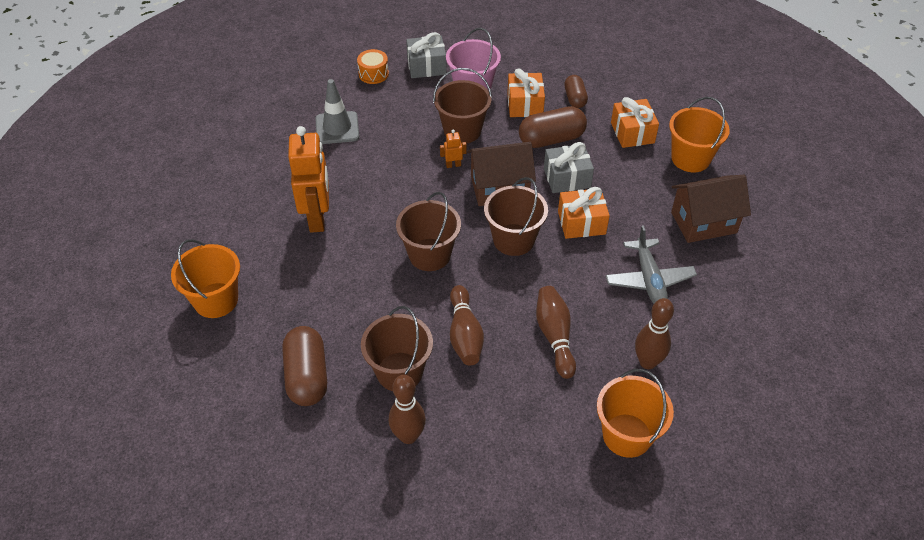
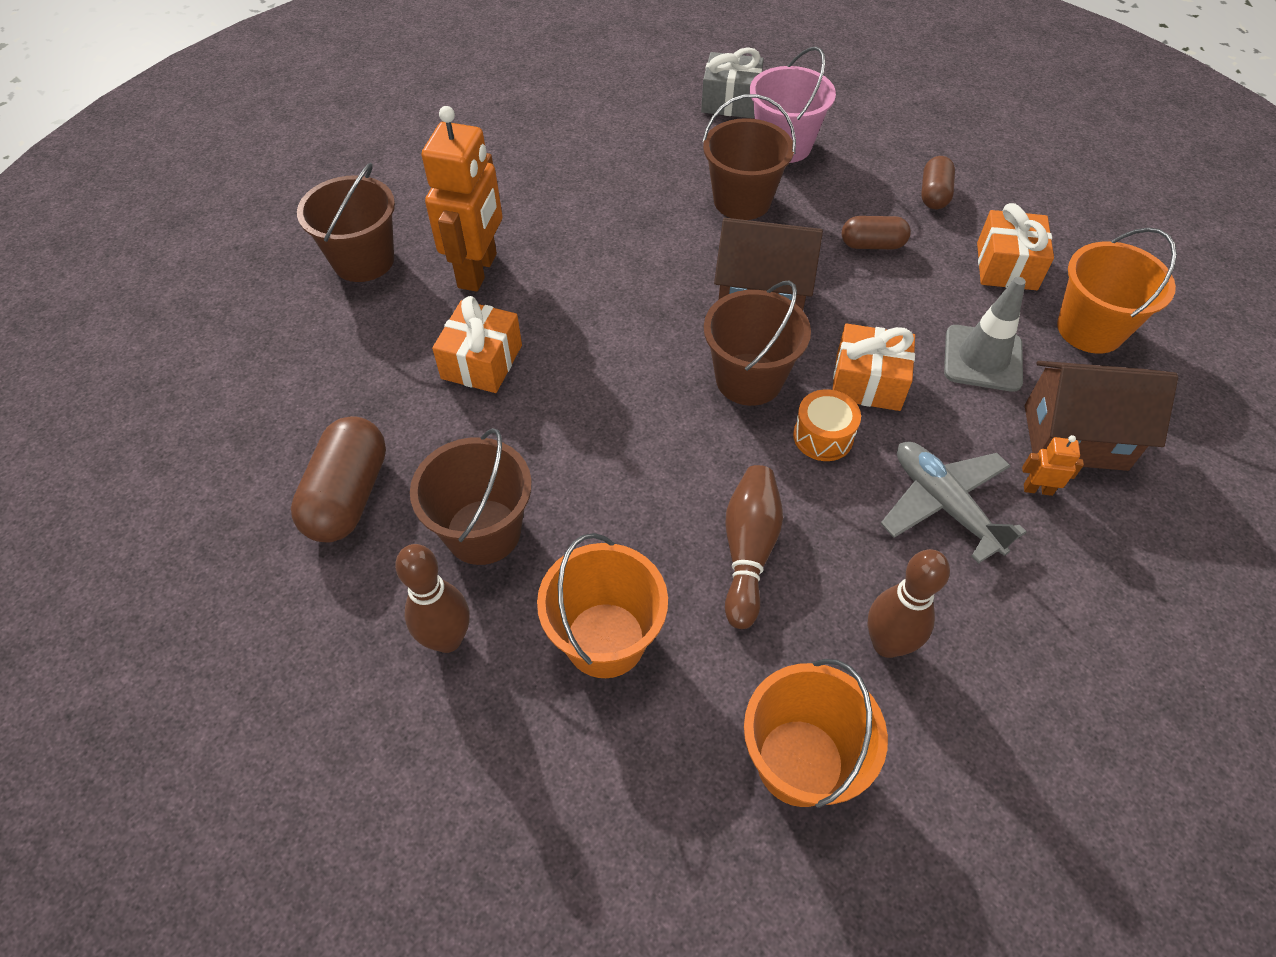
camera: 20 degrees right, 5 degrees up
orange bucket [171,239,240,318] -> orange bucket moved to [537,533,668,678]
grey traffic cone [315,79,359,144] -> grey traffic cone moved to [944,277,1026,392]
orange drum [357,49,389,84] -> orange drum moved to [793,389,861,461]
brown bucket [396,192,461,271] -> brown bucket moved to [297,163,395,282]
orange robot [440,130,467,168] -> orange robot moved to [1022,435,1084,496]
brown bowling pin [450,285,484,365] -> none
orange gift [507,68,545,117] -> orange gift moved to [432,296,522,393]
brown capsule [519,106,587,148] -> brown capsule [842,216,911,249], size x0.60
grey gift [544,142,594,193] -> none
grey plane [606,225,697,304] -> grey plane turned 135 degrees clockwise [881,442,1026,564]

